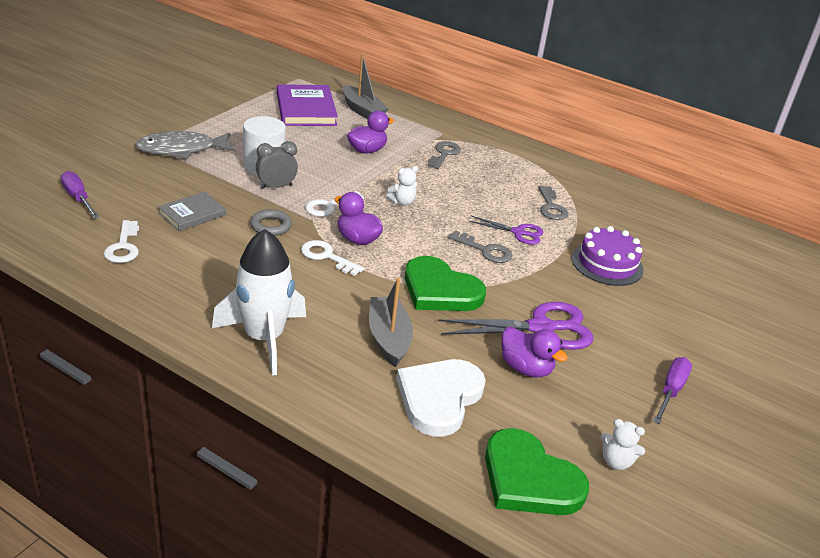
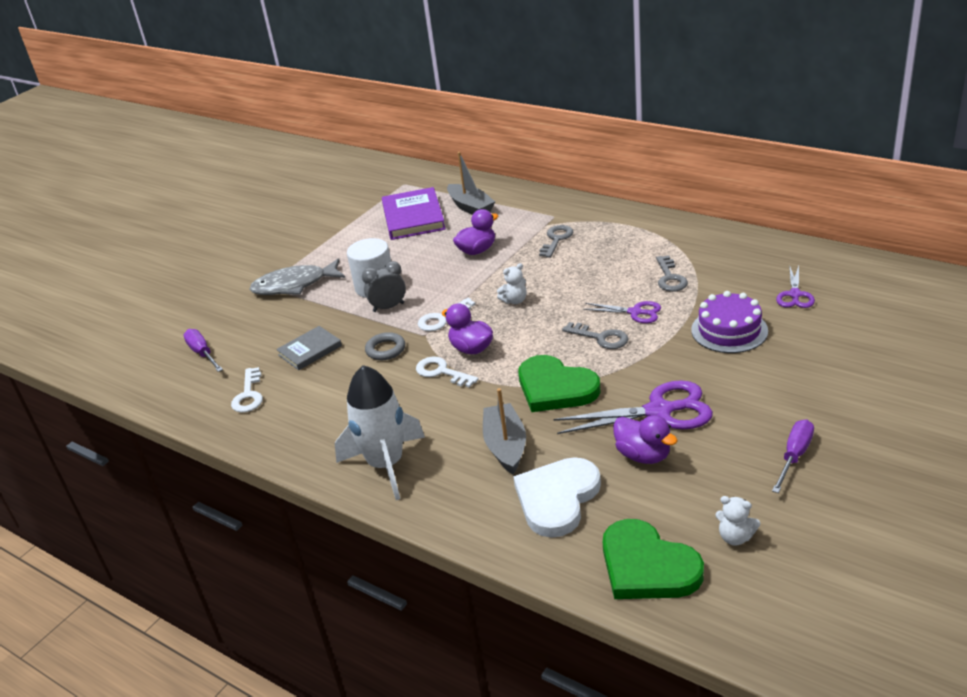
camera: 10 degrees right, 0 degrees up
none -> purple scissors [776,265,815,308]

